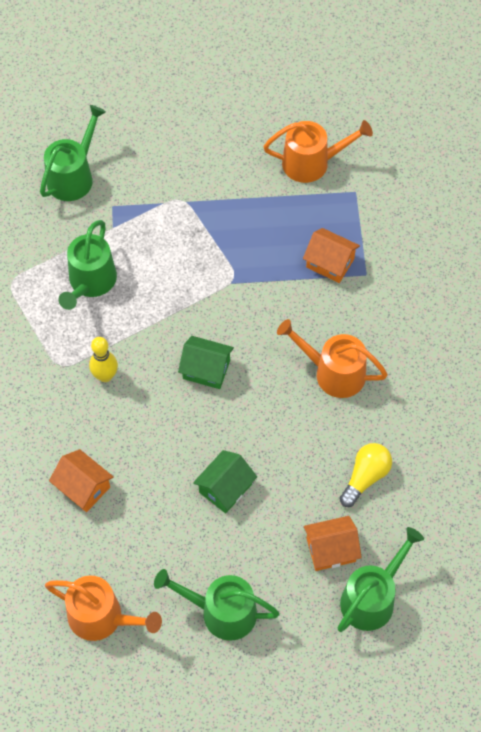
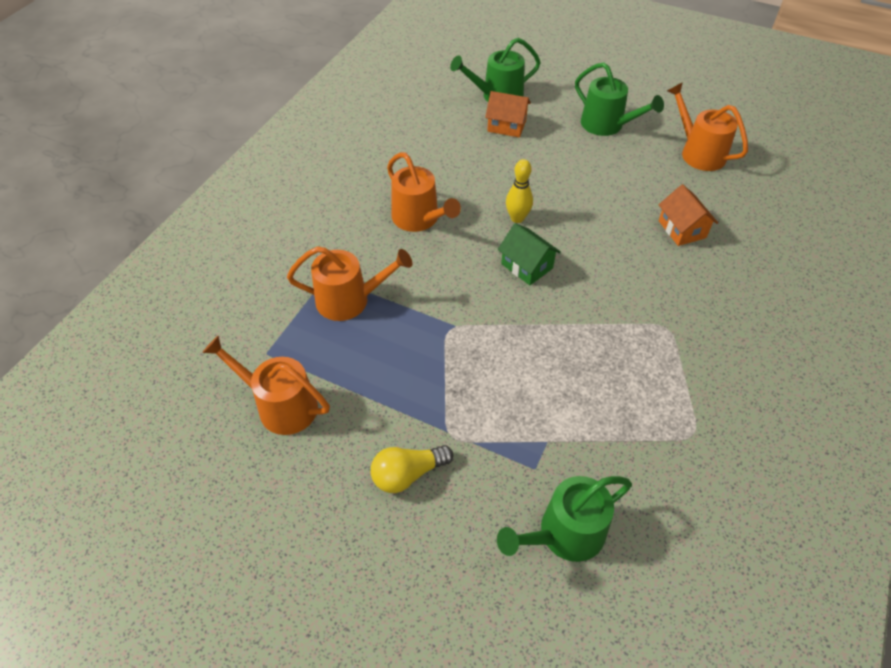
camera: 150 degrees left, 10 degrees down
green watering can [58,220,117,310] -> none
yellow bowling pin [89,337,118,382] -> yellow bowling pin moved to [506,159,533,223]
green house [193,450,257,513] -> none
orange house [303,228,360,283] -> orange watering can [287,246,412,321]
yellow light bulb [339,443,392,507] -> yellow light bulb moved to [371,445,453,493]

